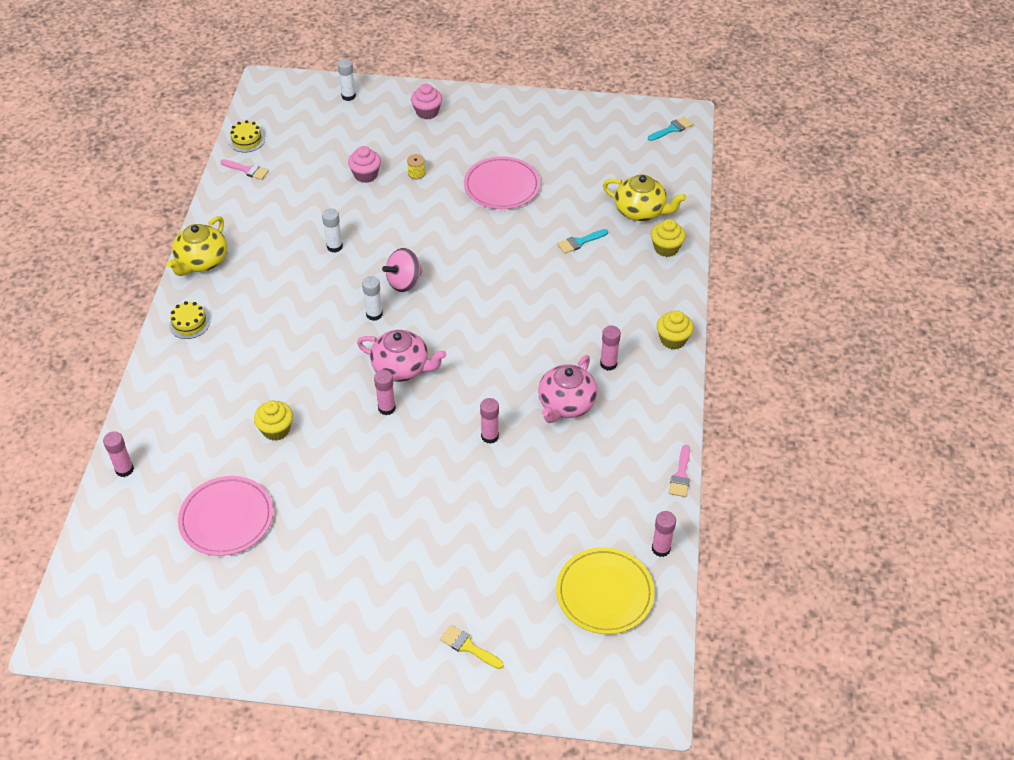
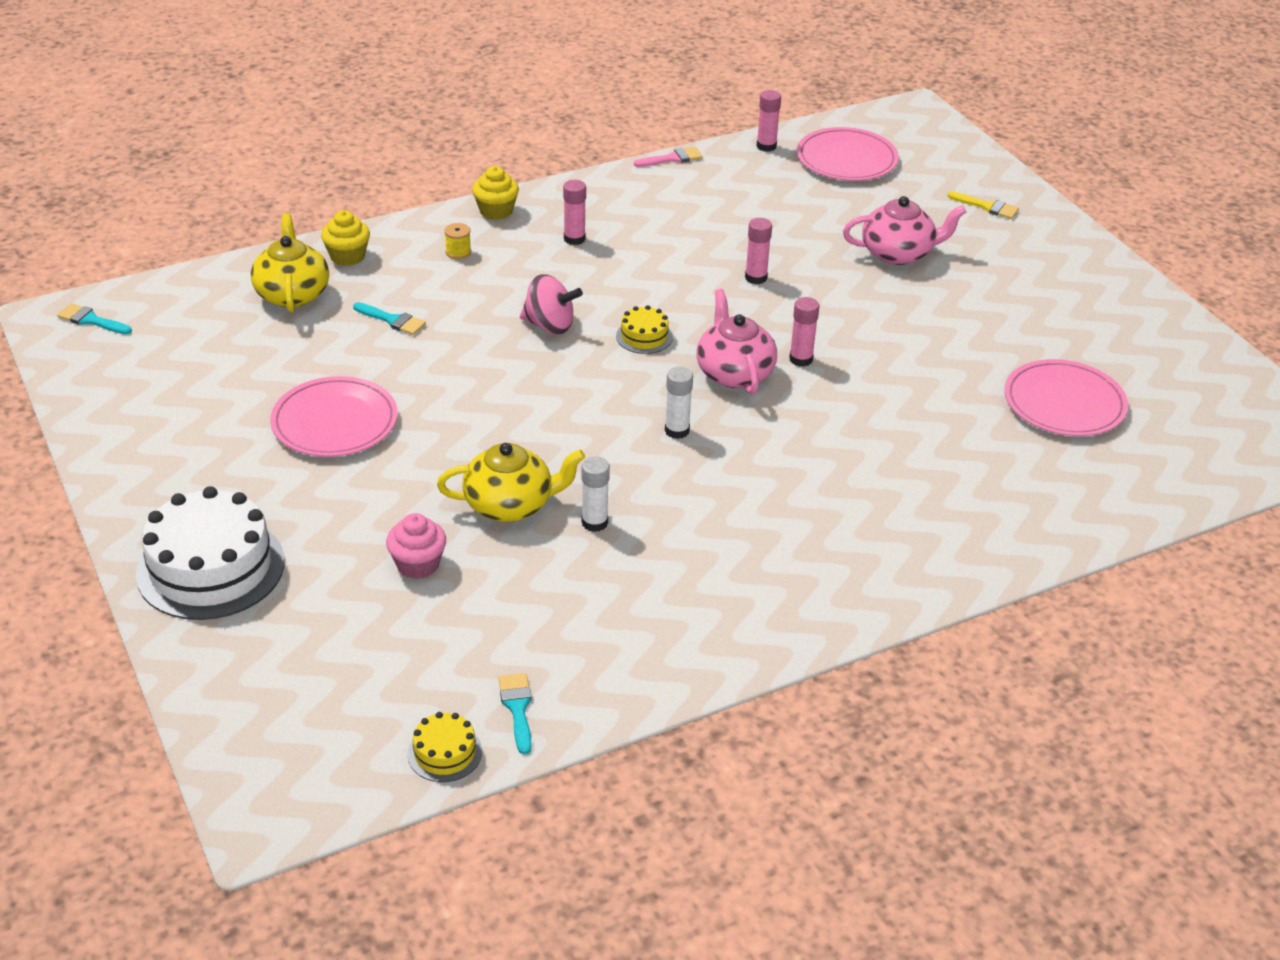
camera: 125 degrees left, 10 degrees down
pink glue stick [103,431,134,477] -> none
yellow teapot [166,216,227,276] -> yellow teapot moved to [437,443,585,522]
yellow cake [169,301,210,339] -> yellow cake moved to [616,305,673,354]
pink brush [220,159,269,180] -> turquoise brush [498,673,532,755]
yellow cupcake [254,401,293,441] -> none
white glue stick [337,59,356,101] -> none
pink spinning top [382,248,423,292] -> pink spinning top moved to [520,274,583,334]
yellow spool [407,154,425,179] -> yellow spool moved to [444,223,471,259]
pink cupcake [411,84,442,119] -> white cake [136,486,285,620]
yellow brush [440,625,503,669] -> yellow brush turned 60 degrees counterclockwise [947,191,1019,219]
pink teapot [538,355,598,423] -> pink teapot moved to [843,196,966,265]
yellow plate [556,547,655,634] -> pink plate [797,127,899,181]

